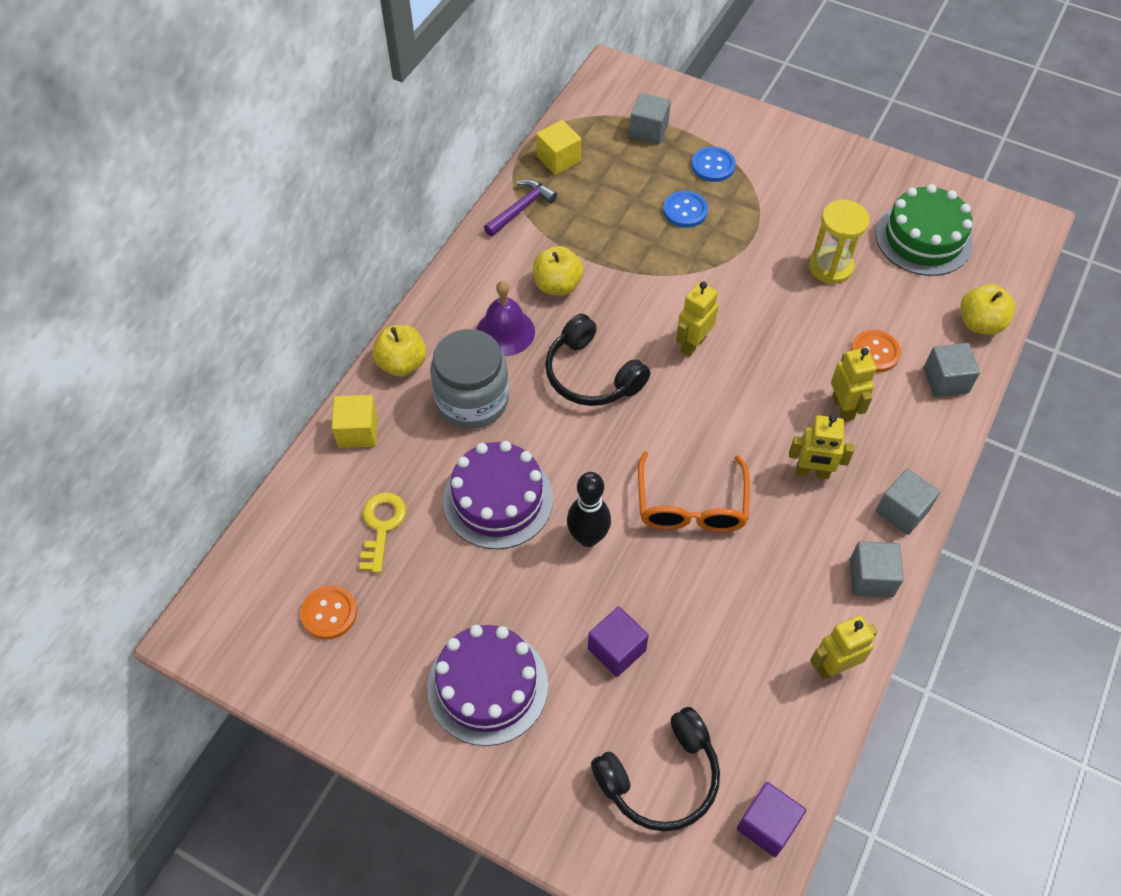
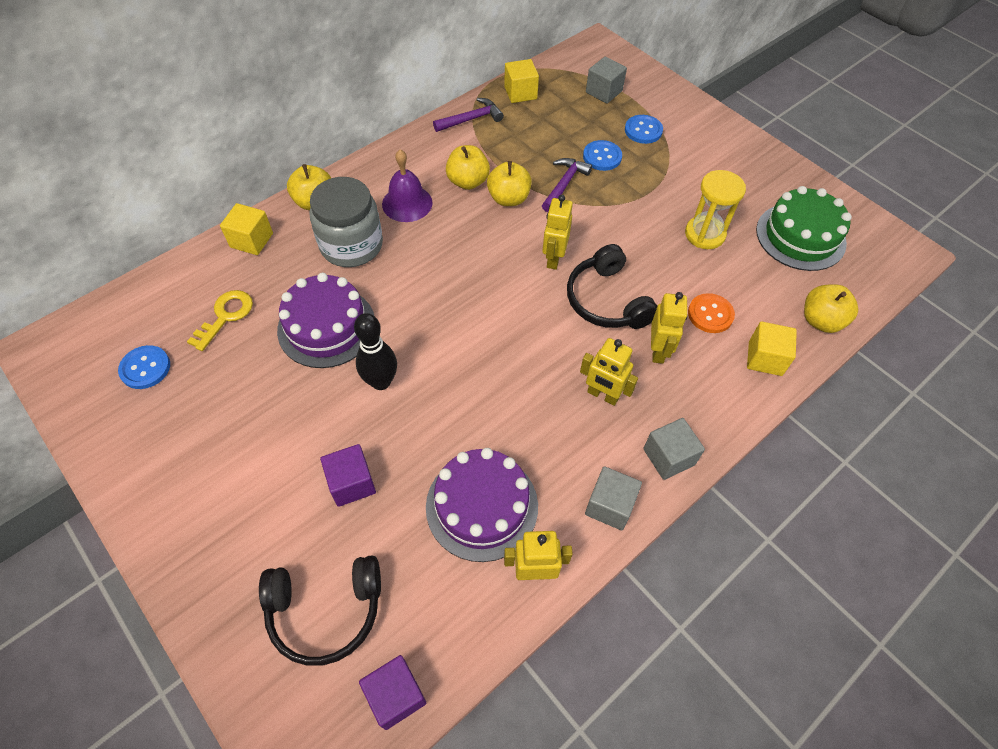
camera: 20 degrees right, 0 degrees up
orange button [301,585,357,639] -> blue button [118,345,170,389]
purple cake [427,625,548,746] -> purple cake moved to [426,448,538,562]
black headphones [545,314,650,406] -> black headphones moved to [567,244,657,329]
orange glasses [638,451,750,532] -> none
yellow robot [676,281,719,357] -> yellow robot turned 45 degrees counterclockwise [542,195,573,270]
grey cube [924,343,980,397] -> yellow cube [747,321,797,376]
none -> yellow apple [487,161,532,206]
none -> purple hammer [542,158,592,212]

